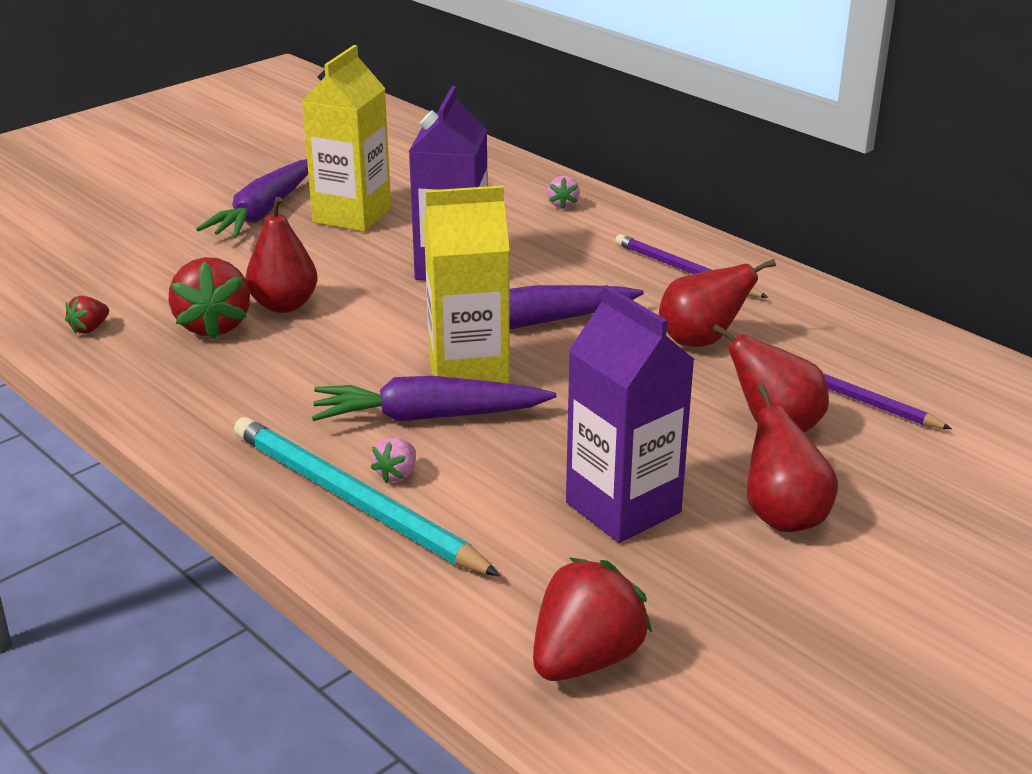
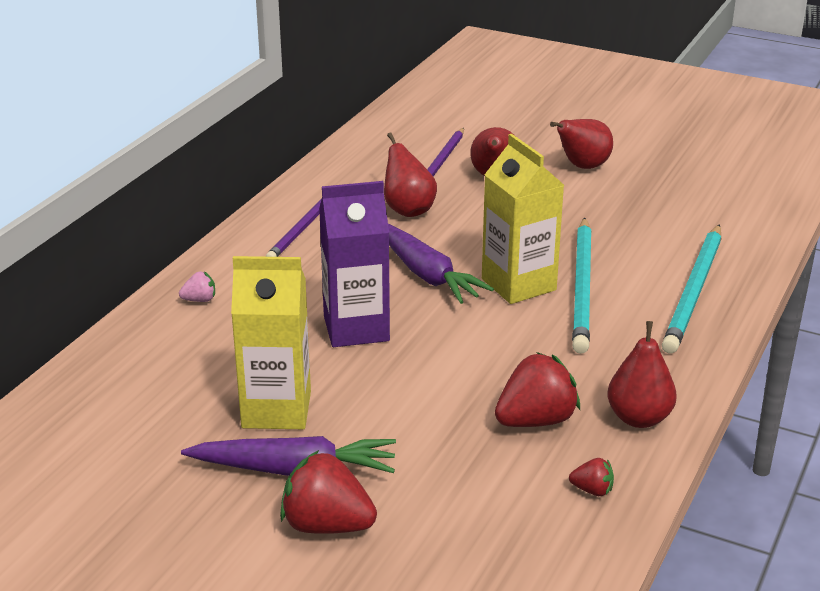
camera: 110 degrees left, 0 degrees up
red pear [245,197,318,313] -> red pear moved to [607,321,677,428]
purple carrot [312,376,557,422] -> turquoise pencil [572,218,592,354]
pink strawberry [370,437,416,483] -> none
red strawberry [533,558,652,681] -> red strawberry moved to [280,450,377,534]
purple carton [566,285,695,543] -> none

